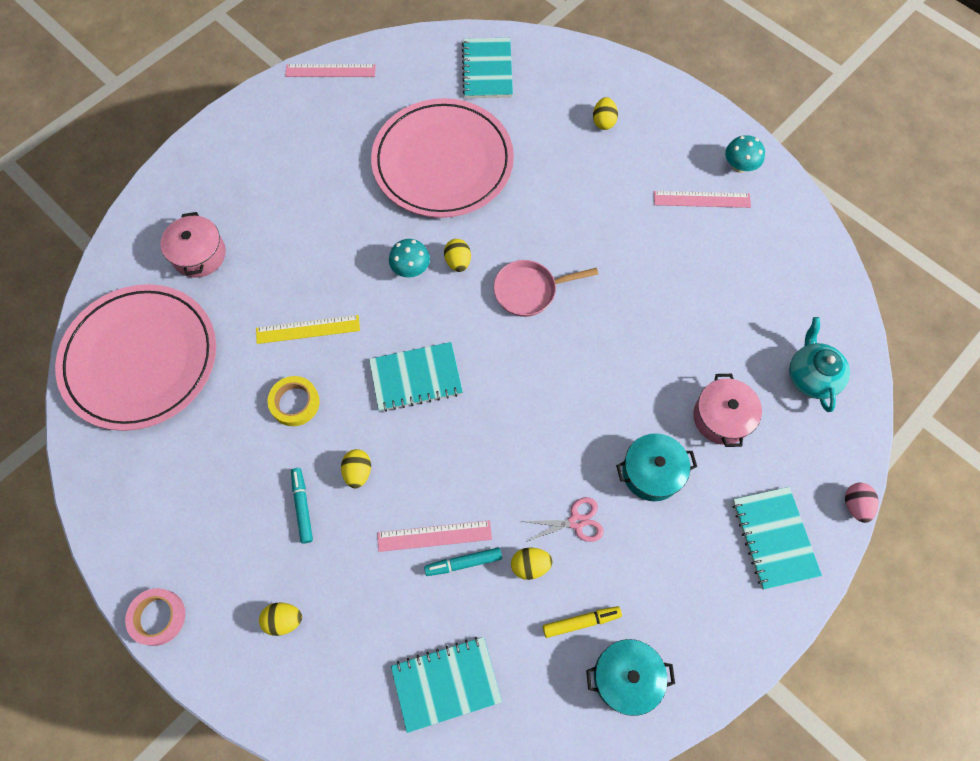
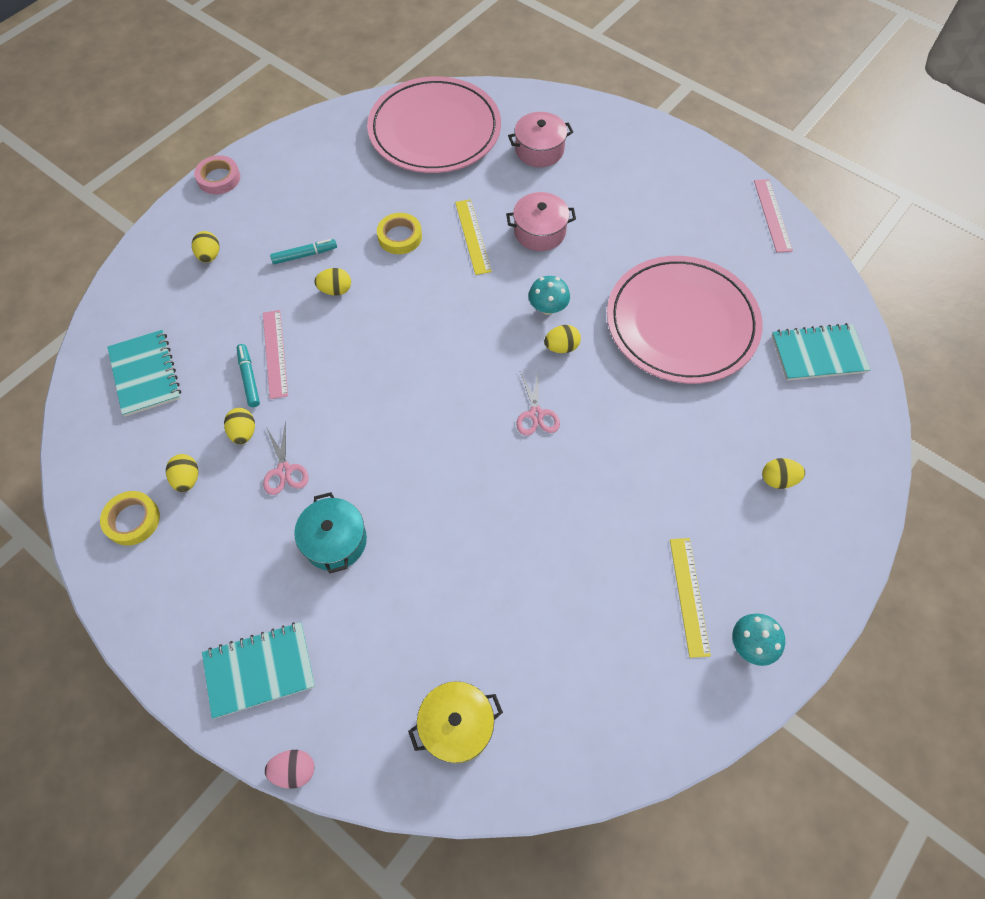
camera: 85 degrees right, 5 degrees down
turquoise notebook [369,342,463,412] -> none
pink pan [493,260,598,317] -> pink scissors [517,369,560,436]
yellow marker [543,606,622,638] -> yellow egg [166,454,198,492]
turquoise pot [586,639,675,716] -> yellow tape [100,491,160,546]
pink ruler [654,191,751,208] -> yellow ruler [670,538,711,658]
pink pot [693,374,762,447] -> pink pot moved to [506,192,576,251]
turquoise teapot [789,317,850,412] -> yellow pot [408,681,503,763]

